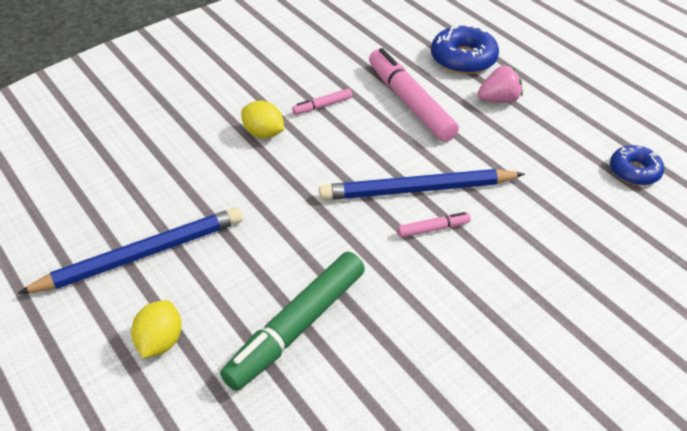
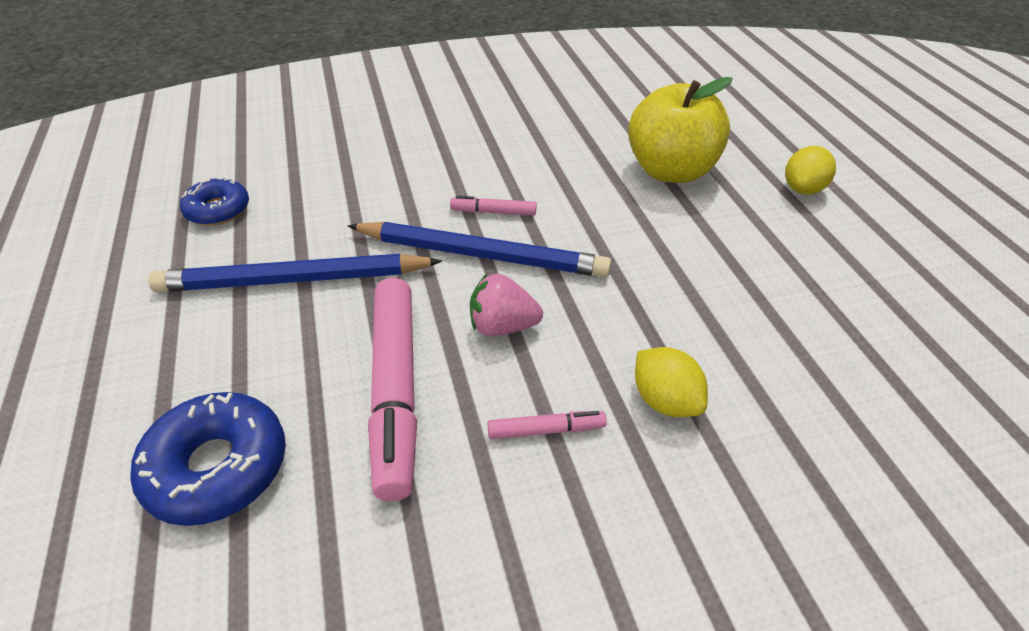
camera: 160 degrees left, 0 degrees up
blue pencil [18,207,243,294] -> blue pencil moved to [148,254,442,292]
green marker [220,252,365,391] -> yellow apple [628,77,733,183]
pink strawberry [478,65,523,103] -> pink strawberry moved to [470,274,543,336]

